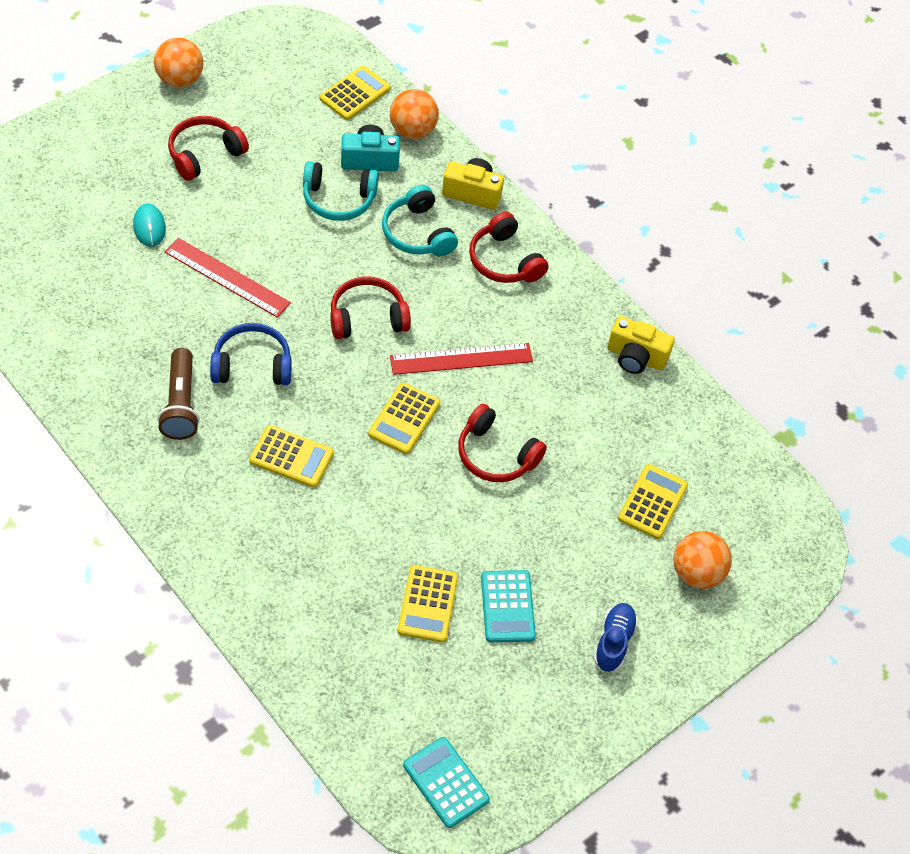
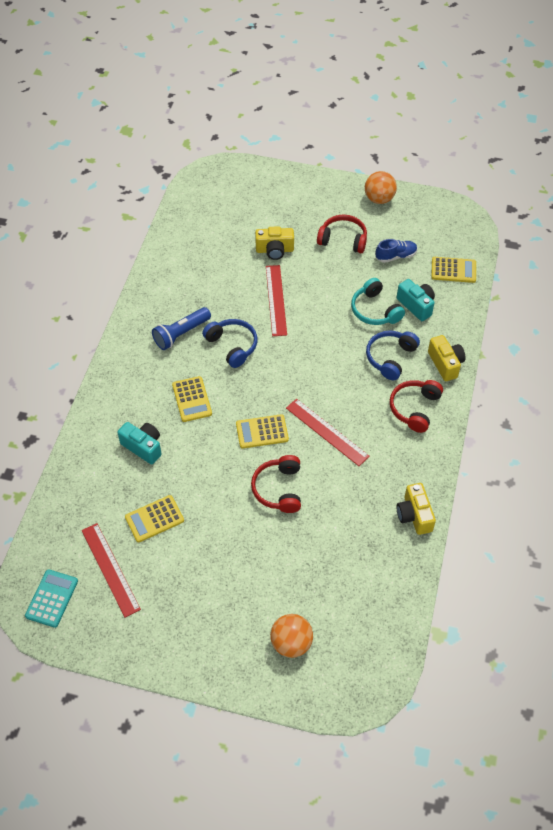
camera: 60 degrees right, 0 degrees up
turquoise mouse [133,203,166,247] -> yellow camera [255,226,294,260]
brown flashlight [157,348,200,440] -> blue flashlight [152,307,211,350]
red headphones [330,277,411,339] -> none
turquoise headphones [382,185,458,256] -> blue headphones [366,331,420,380]
orange ball [390,89,439,139] -> none
turquoise calculator [481,570,536,642] -> none
blue shoe [594,603,638,672] -> blue shoe moved to [376,239,417,263]
yellow calculator [618,464,688,539] -> none
none -> red ruler [82,523,141,617]
none -> turquoise camera [117,422,162,465]

